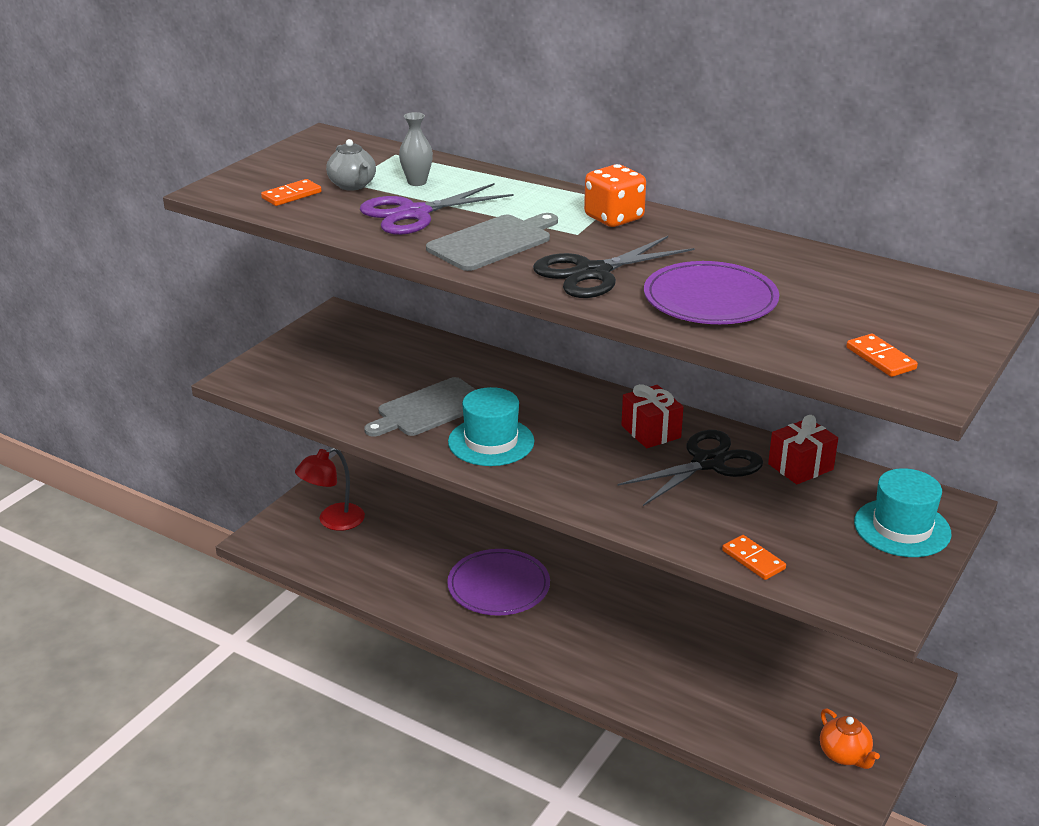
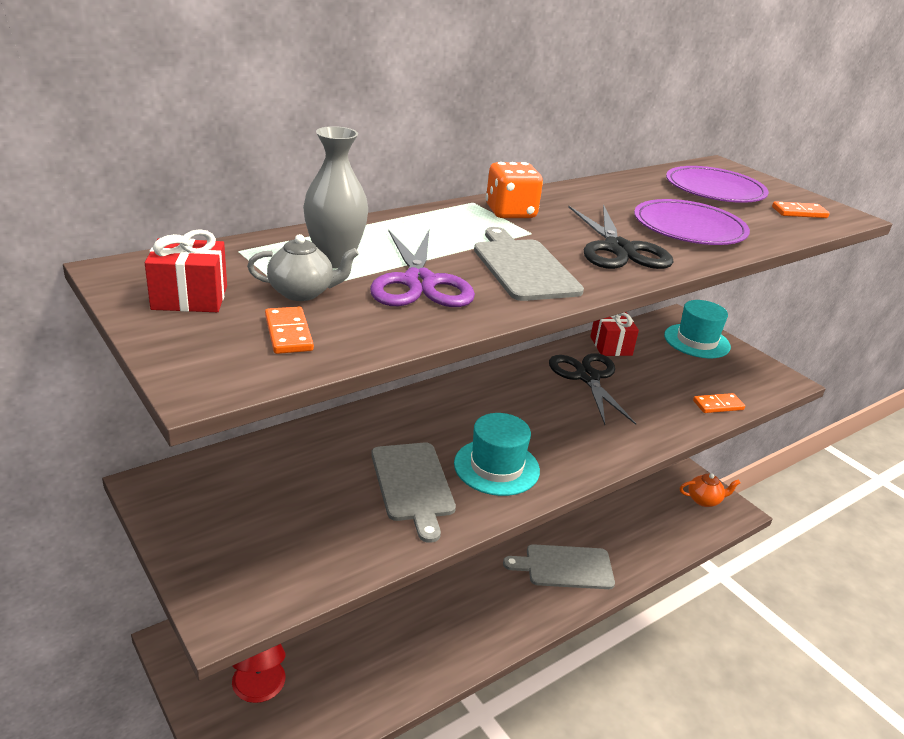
camera: 70 degrees left, 0 degrees up
grey vase [399,112,433,186] -> grey vase [303,126,368,268], size x1.54
purple plate [447,549,550,616] -> purple plate moved to [666,166,769,203]
red gift [621,384,683,448] -> red gift moved to [145,229,227,312]
none -> grey cutting board [503,544,615,589]

